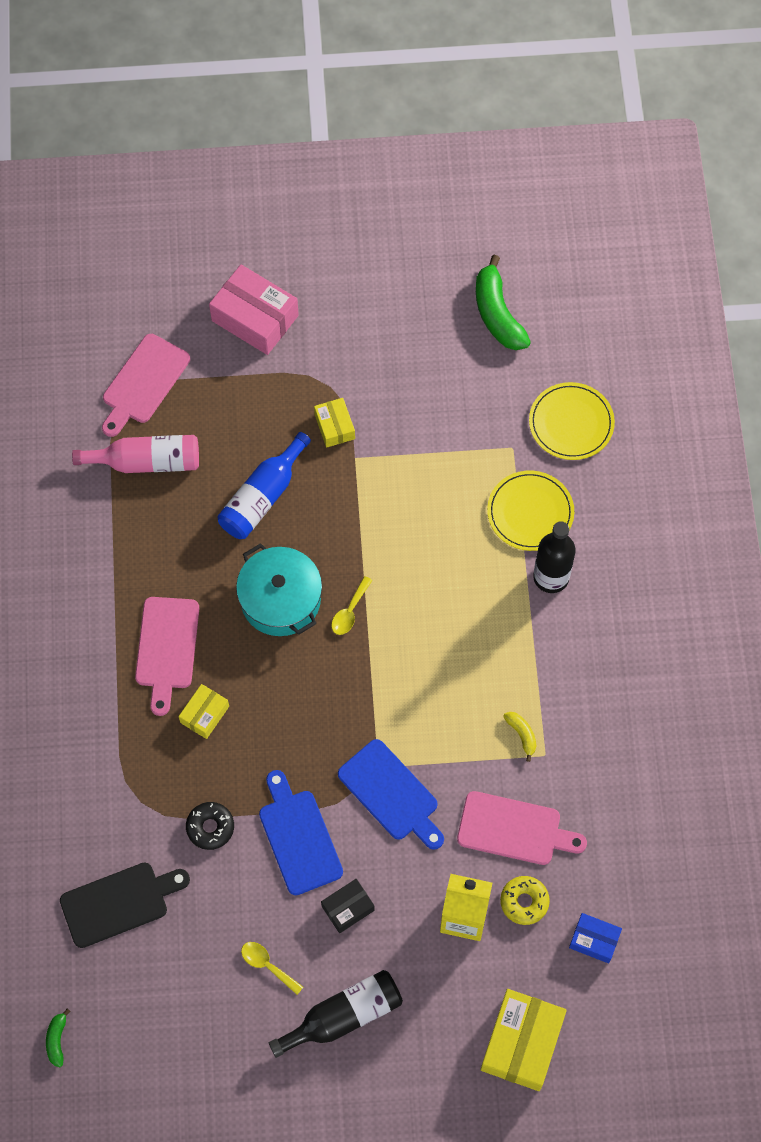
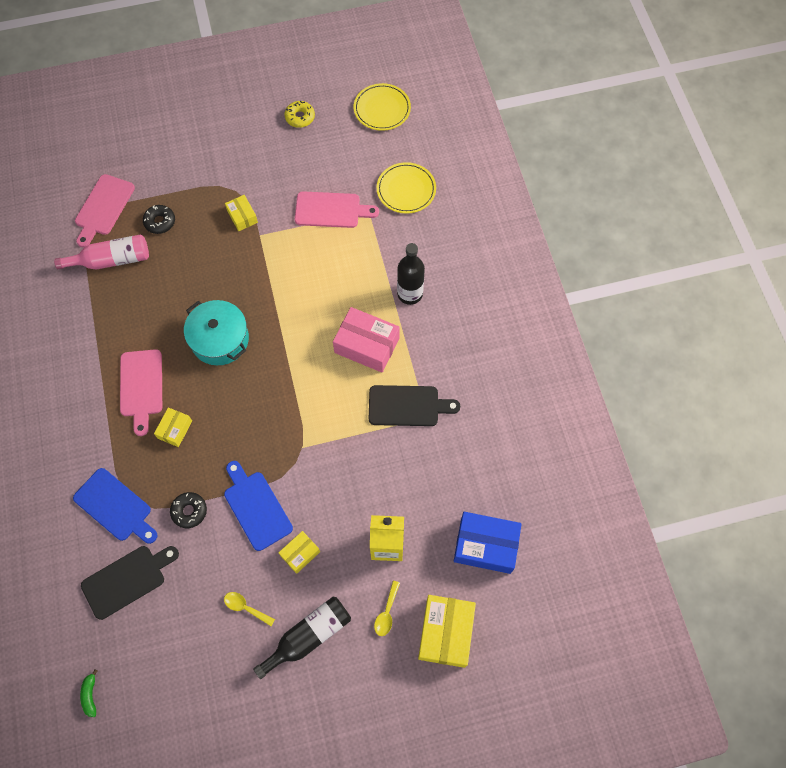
camera: 10 degrees left, 0 degrees up
pink box [209,265,299,355] -> pink box moved to [333,307,400,372]
blue bottle [217,432,311,539] -> none
black box [321,879,375,933] -> yellow box [279,531,320,574]
yellow spoon [331,576,373,635] -> yellow spoon moved to [374,581,400,636]
blue cutting board [338,739,444,850] -> blue cutting board moved to [73,468,158,544]
pink cutting board [457,791,587,865] -> pink cutting board moved to [295,191,379,228]
green banana [476,255,531,350] -> none
yellow plate [487,471,574,551] -> yellow plate moved to [354,83,411,131]
yellow donut [500,876,550,925] -> yellow donut moved to [284,101,315,128]
yellow banana [503,712,536,762] -> black cutting board [369,385,460,426]
blue box [569,913,622,963] -> blue box [454,512,522,574], size x1.83
none -> black donut [143,205,175,234]

